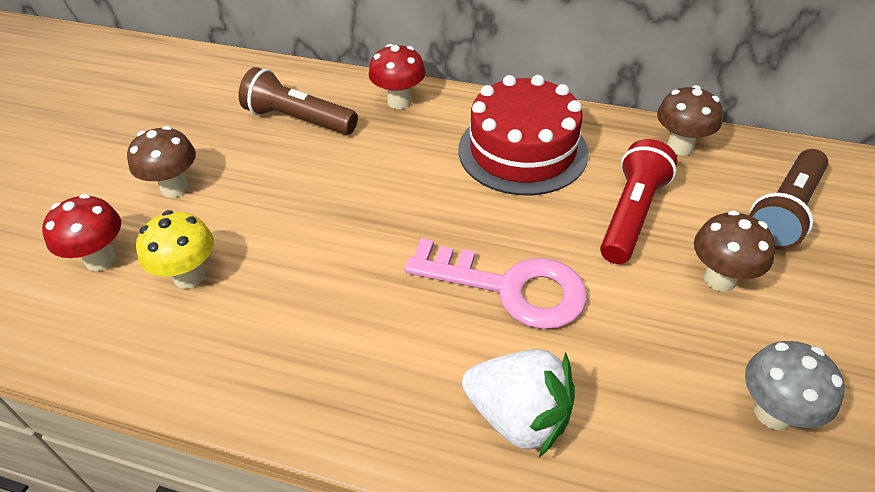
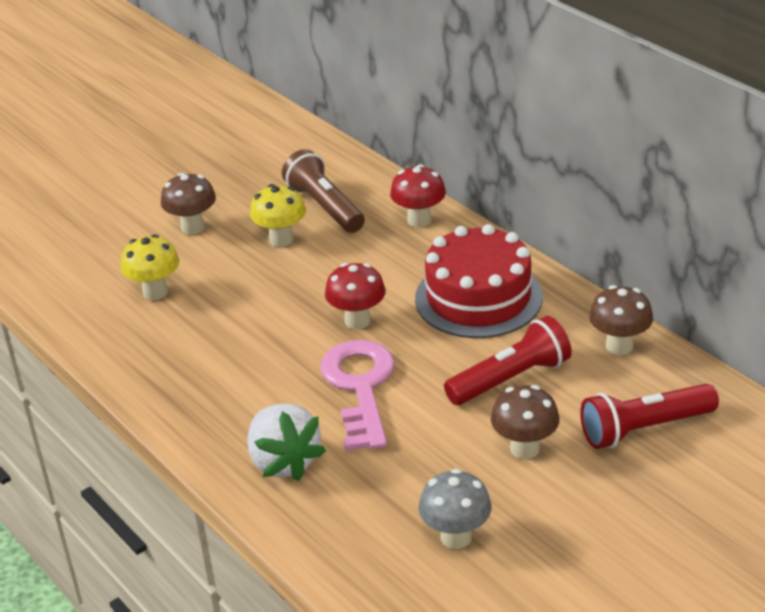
camera: 35 degrees right, 10 degrees down
red mushroom [42,194,121,271] -> red mushroom moved to [325,263,386,329]
pink key [404,238,587,329] -> pink key turned 150 degrees counterclockwise [320,340,395,451]
brown flashlight [749,149,828,250] -> red flashlight [580,384,719,449]
none -> yellow mushroom [250,184,306,247]

